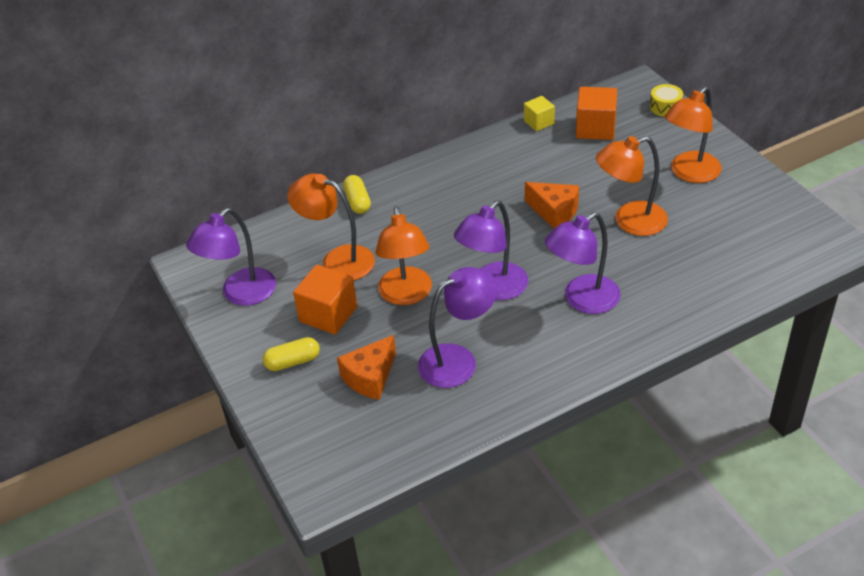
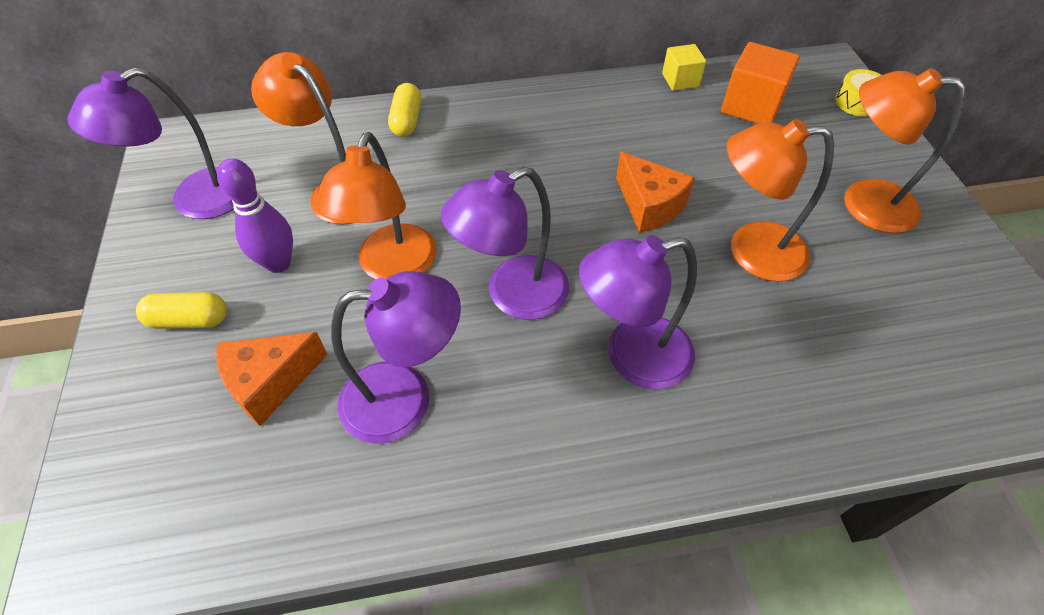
camera: 15 degrees right, 10 degrees up
orange cube [293,265,357,334] -> purple bowling pin [217,158,293,273]
orange lamp [665,86,722,183] -> orange lamp turned 45 degrees clockwise [844,68,965,233]

